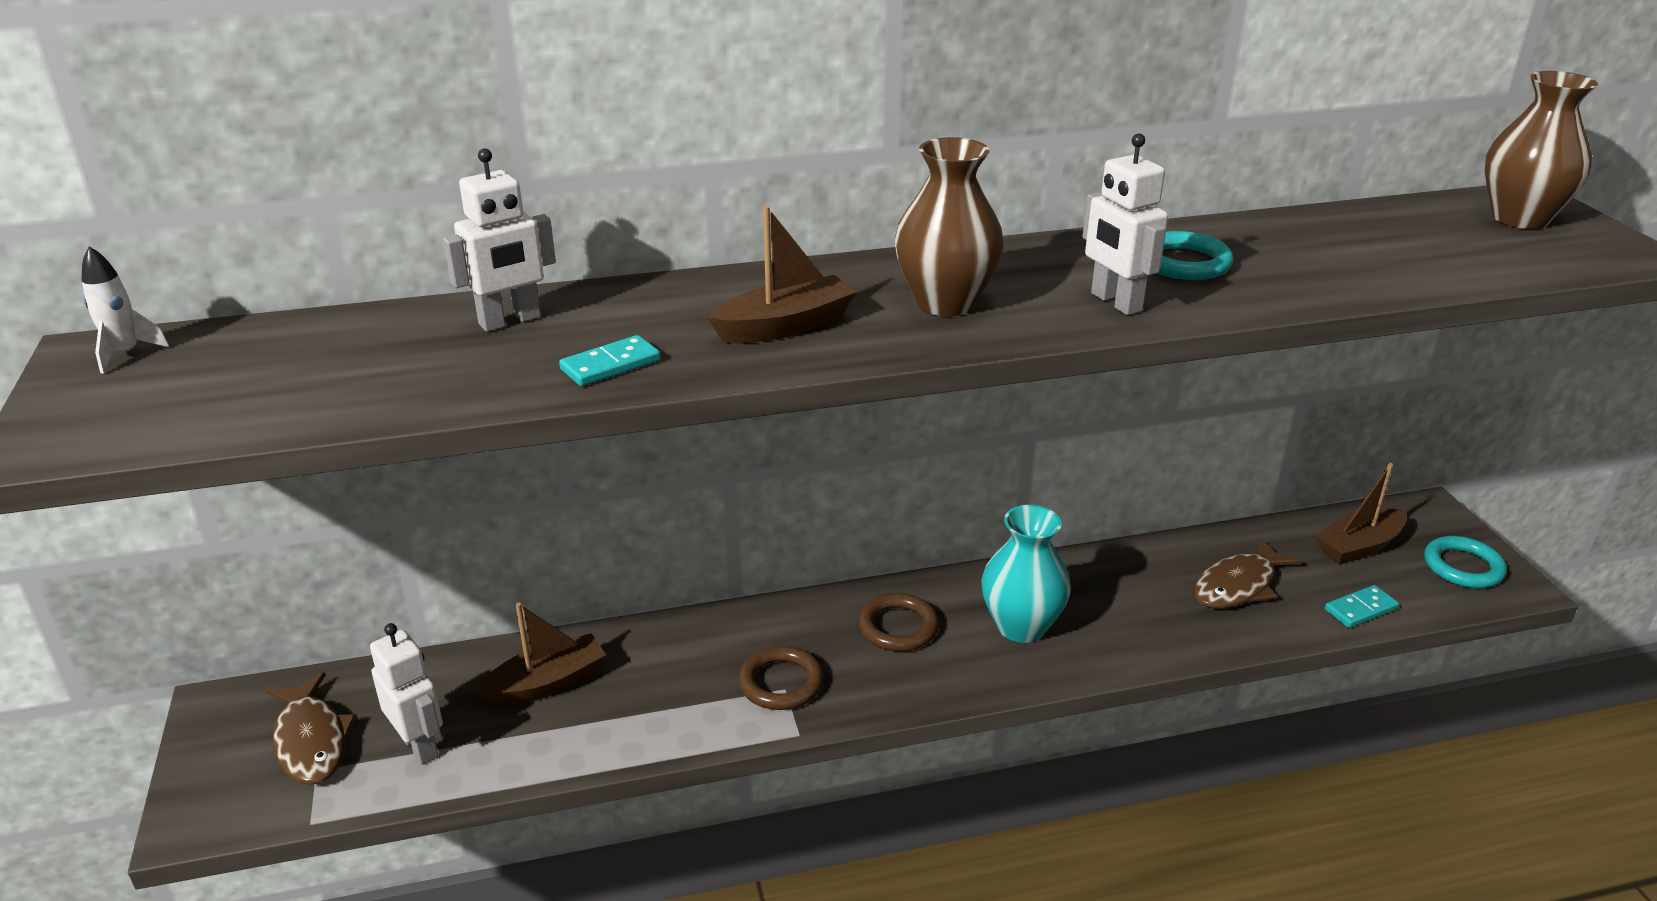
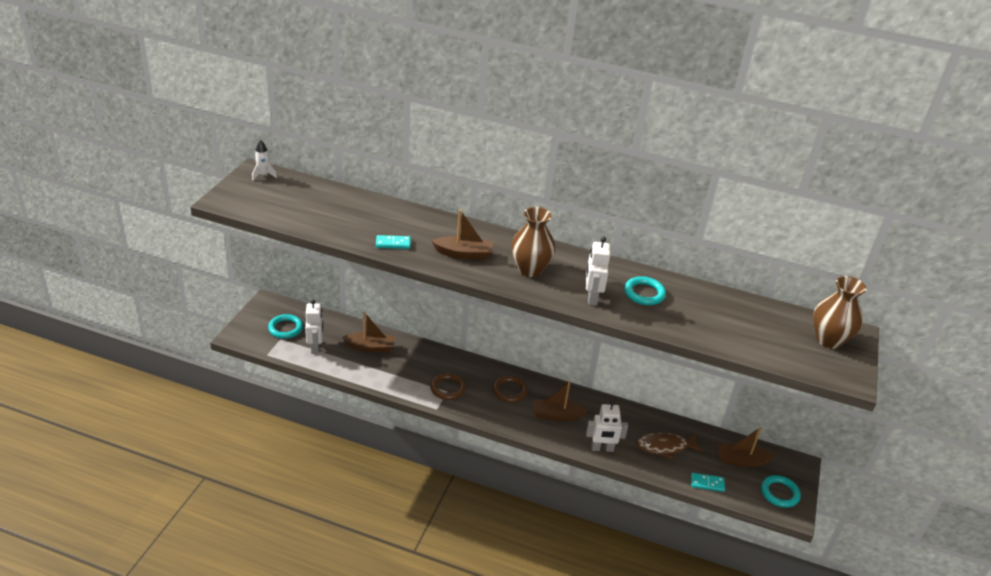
camera: 30 degrees right, 5 degrees up
brown fish [266,672,357,785] -> turquoise ring [268,314,303,339]
white robot [443,148,556,332] -> white robot moved to [586,401,628,452]
turquoise vase [981,505,1071,643] -> brown boat [533,381,588,421]

